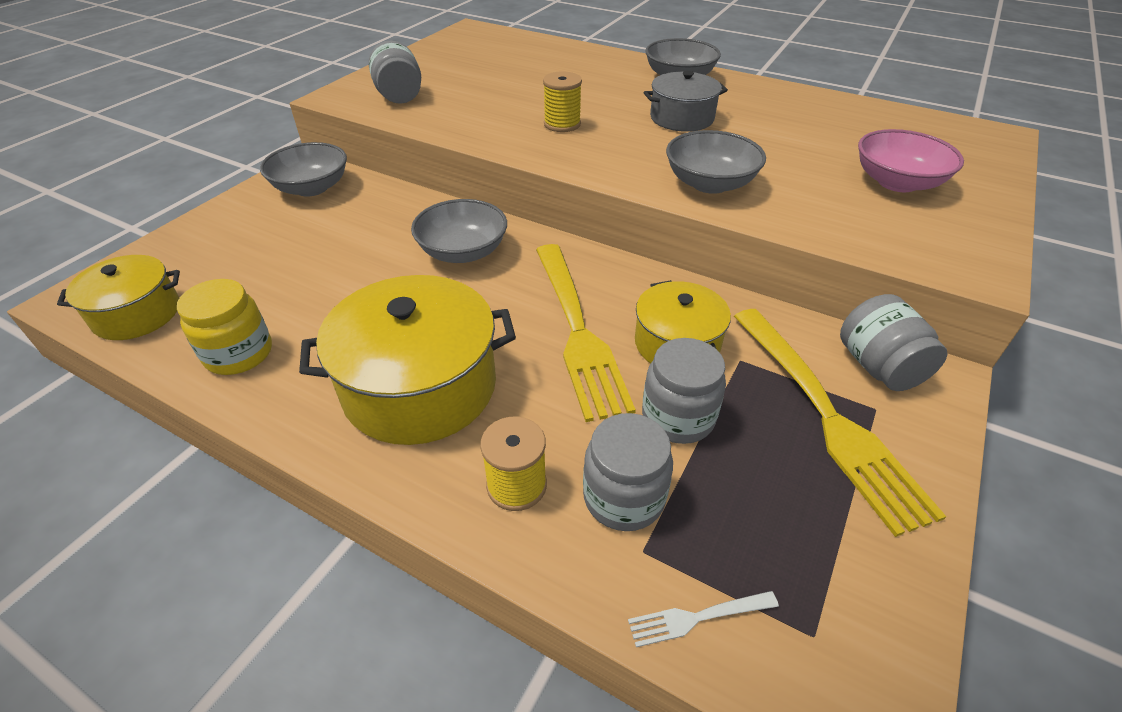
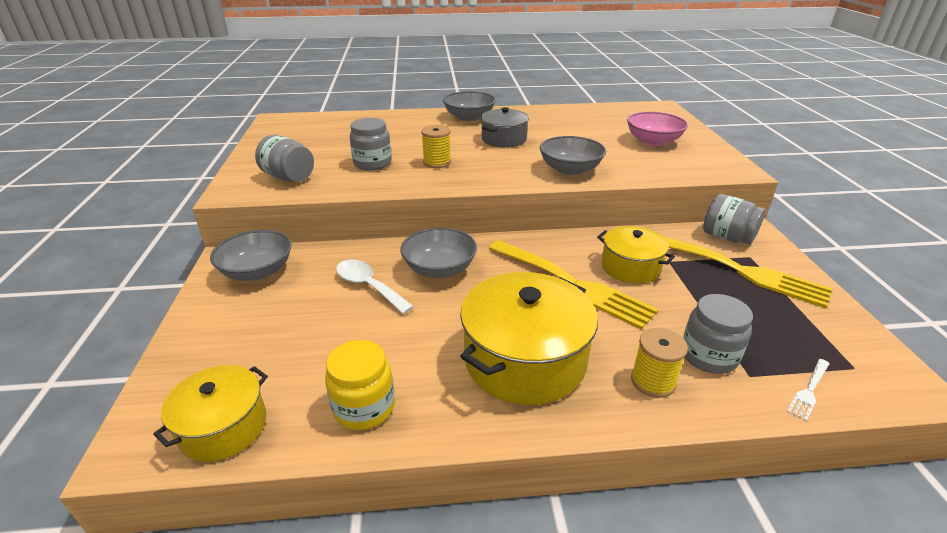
camera: 35 degrees left, 10 degrees down
grey jar [642,338,726,444] -> grey jar moved to [349,118,392,171]
none -> white spoon [336,259,414,314]

